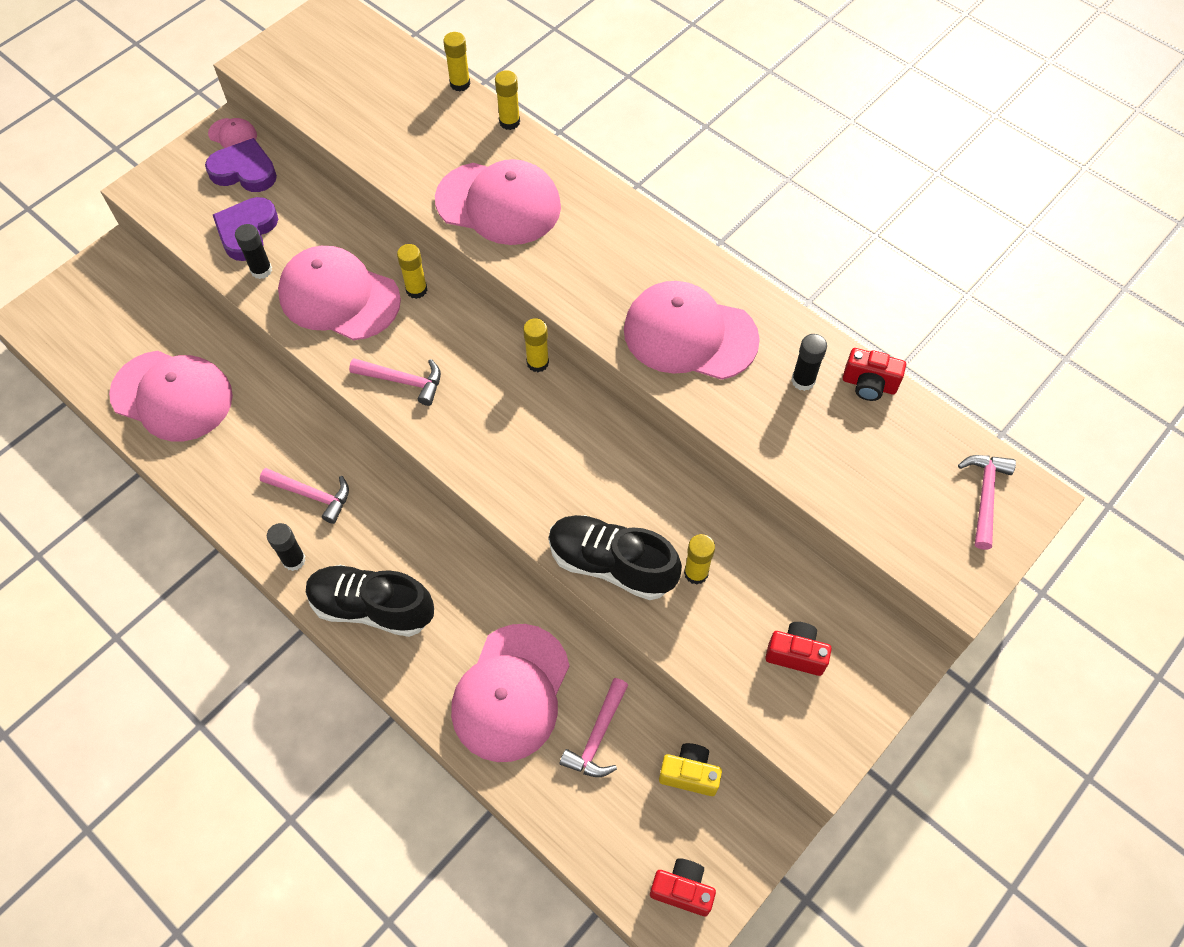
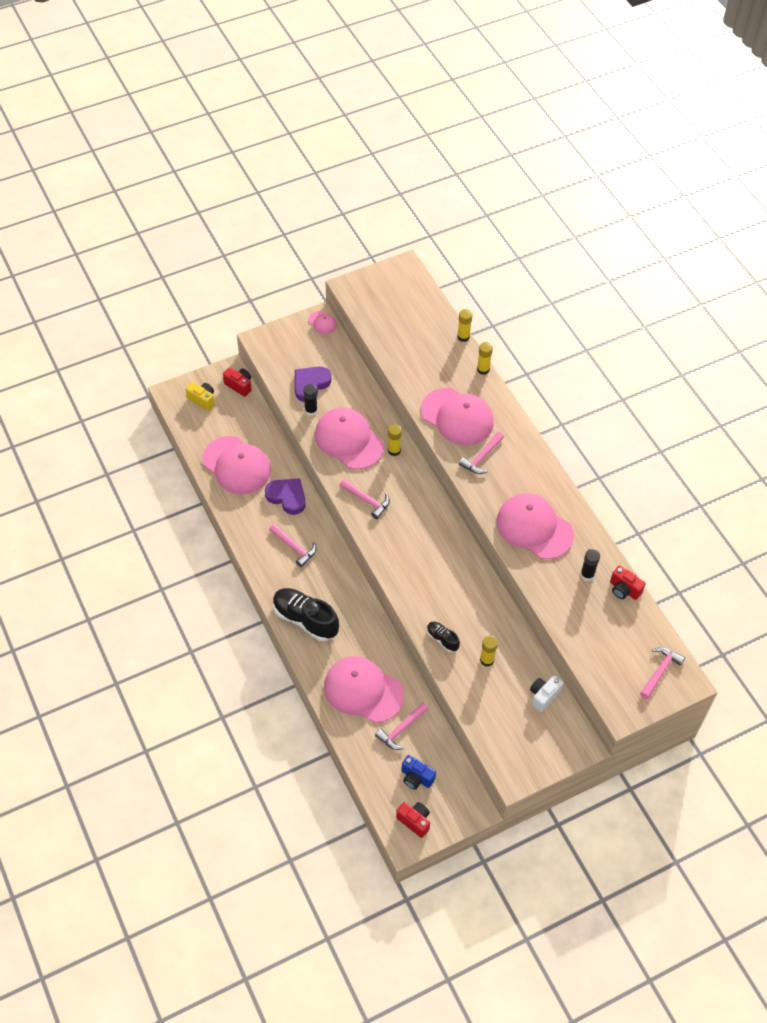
camera: 20 degrees right, 5 degrees down
purple heart [205,138,277,192] -> purple heart moved to [265,478,306,515]
black glue stick [267,523,306,571] -> none
pink cap [451,624,569,762] -> pink cap turned 75 degrees clockwise [324,656,404,723]
yellow glue stick [523,318,549,372] -> none
black shoe [549,515,682,600] -> black shoe [427,622,460,652], size x0.50
yellow camera [659,743,722,796] -> yellow camera moved to [185,382,215,411]
red camera [765,622,832,676] -> red camera moved to [223,367,251,397]
none -> blue camera [401,755,436,790]
none -> pink hammer [459,432,504,474]
none -> white camera [530,675,563,712]

